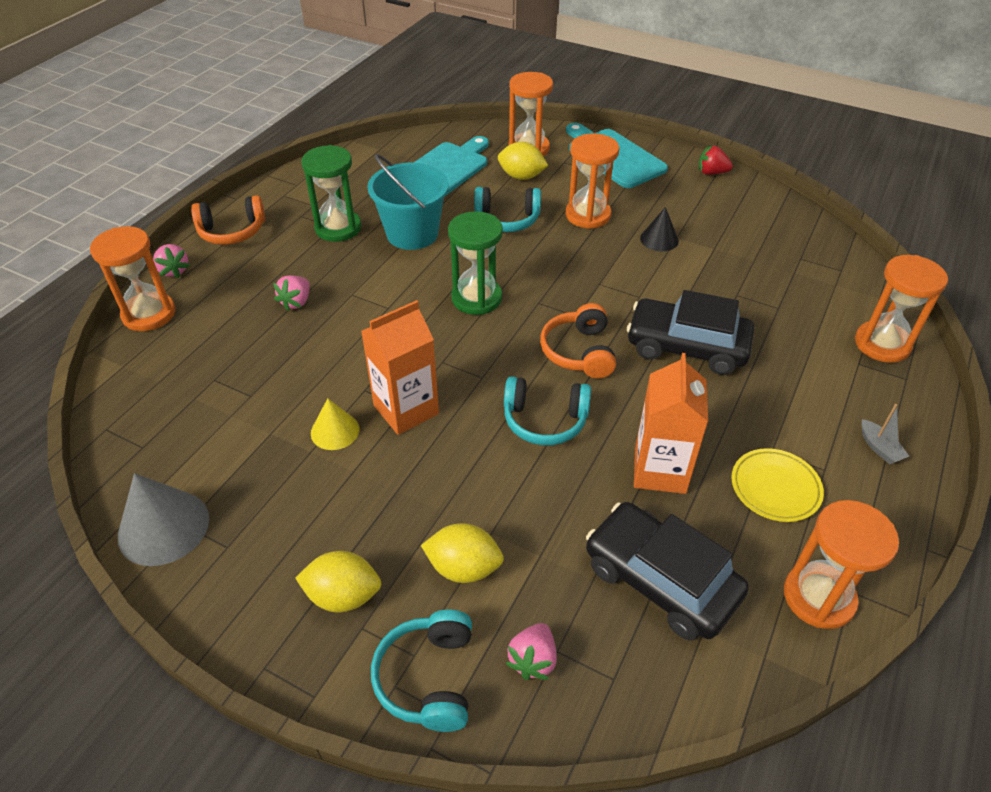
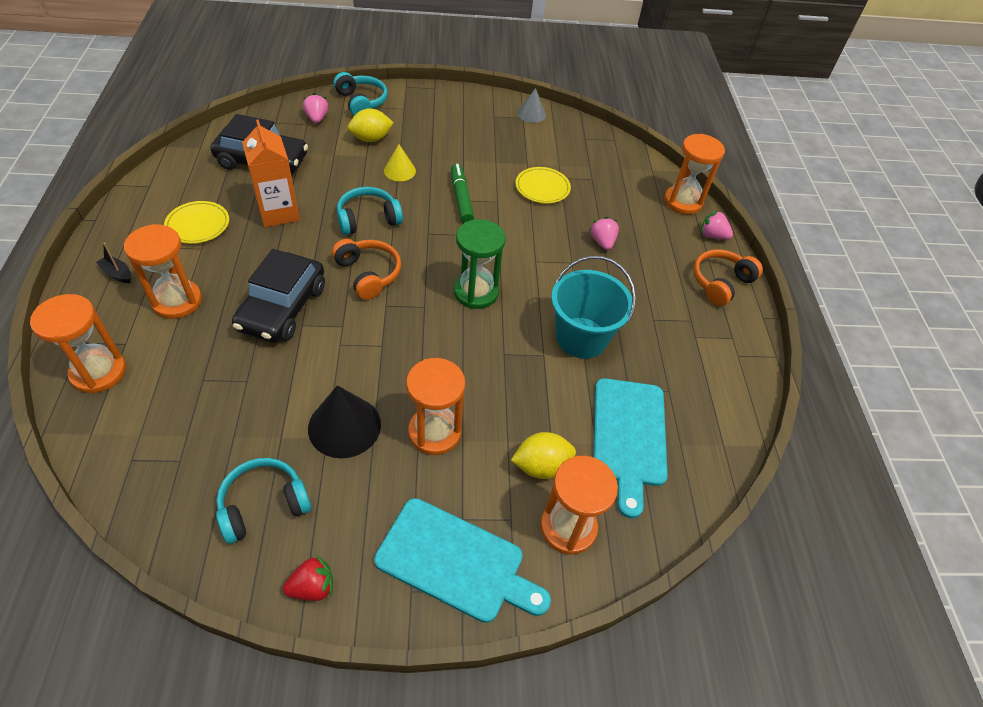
camera: 145 degrees right, 5 degrees up
grey cone [118,473,209,566] -> grey cone [518,88,546,123], size x0.61
yellow lemon [295,551,381,612] -> none
green hourglass [301,145,361,242] -> none
yellow cone [311,398,359,450] -> yellow cone moved to [384,144,416,181]
orange carton [361,300,439,435] -> green marker [451,164,474,223]
turquoise headphones [474,187,541,232] -> turquoise headphones moved to [216,458,312,544]
black car [627,290,754,375] -> black car turned 120 degrees clockwise [232,249,325,343]
black cone [640,207,679,251] -> black cone [308,385,381,458], size x1.65
orange hourglass [784,500,899,629] -> orange hourglass moved to [124,224,202,319]
grey boat [862,404,909,464] -> black boat [96,243,131,283]
none -> yellow plate [516,167,571,204]

